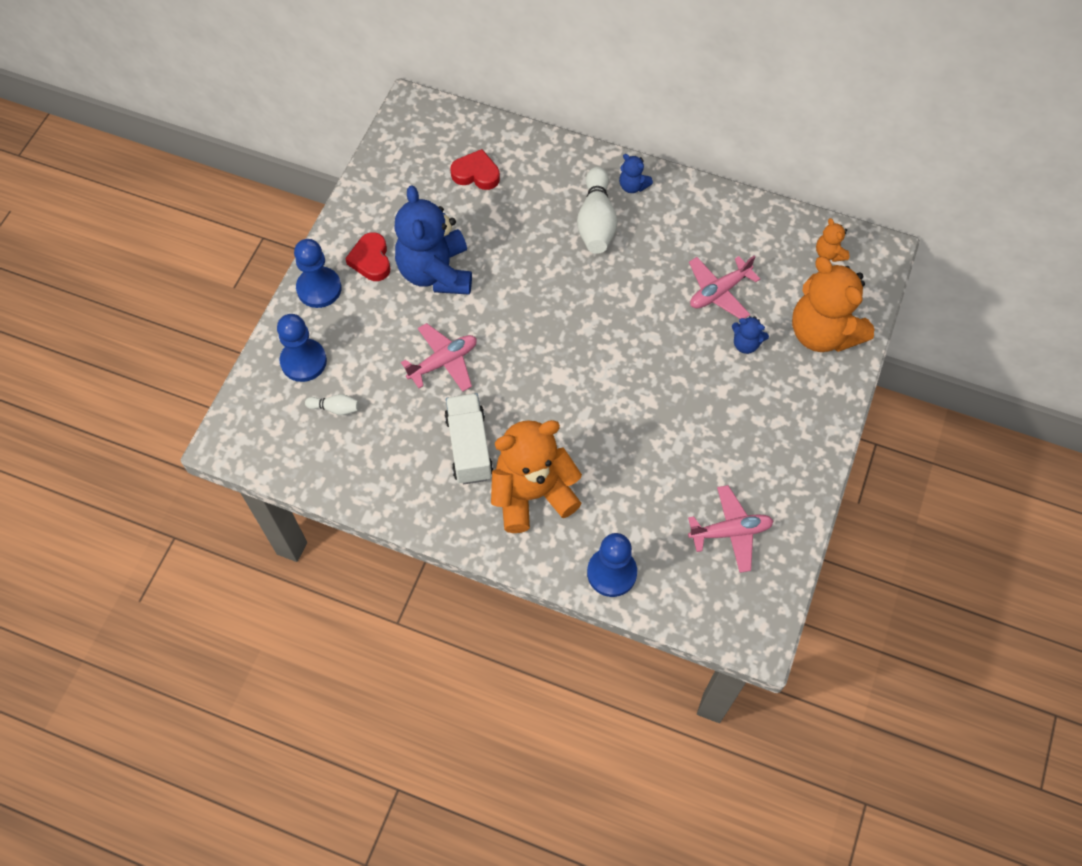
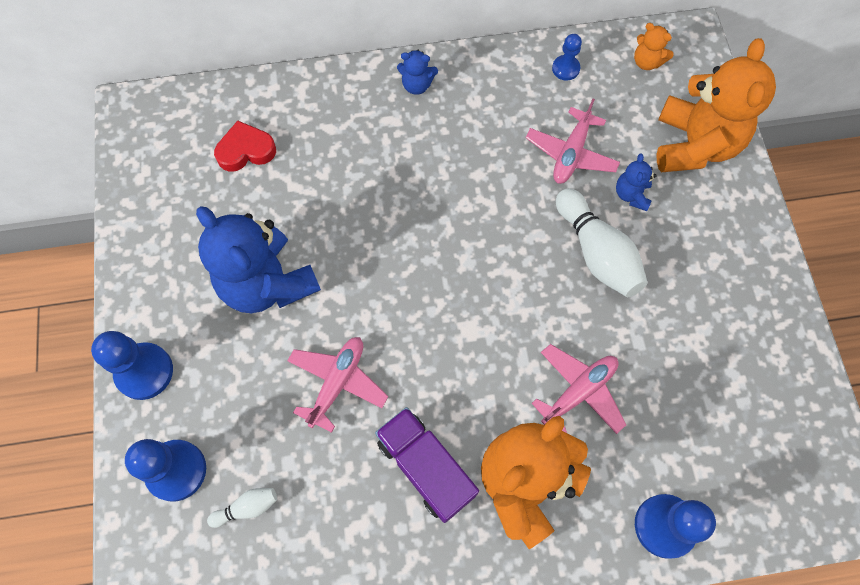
camera: 30 degrees left, 5 degrees up
red heart [345,232,390,281] -> none
white truck [444,393,493,484] -> purple truck [375,407,479,523]
white bowling pin [577,167,618,254] -> white bowling pin moved to [556,188,648,297]
pink plane [688,485,774,573] -> pink plane moved to [532,344,626,434]
blue teddy bear [732,316,769,354] -> blue teddy bear turned 105 degrees clockwise [616,153,657,211]
orange teddy bear [792,256,875,352] -> orange teddy bear turned 105 degrees counterclockwise [657,38,776,172]
none -> blue pawn [552,34,582,81]

